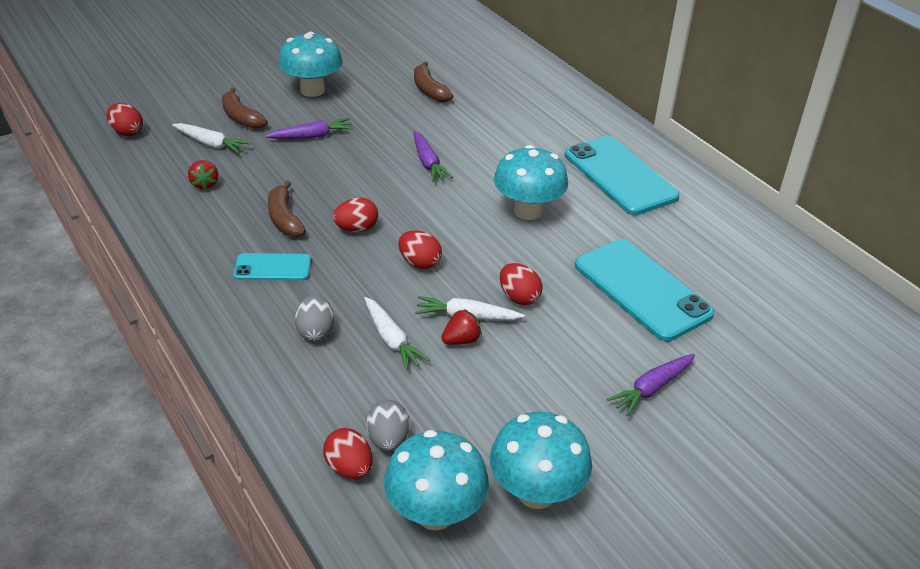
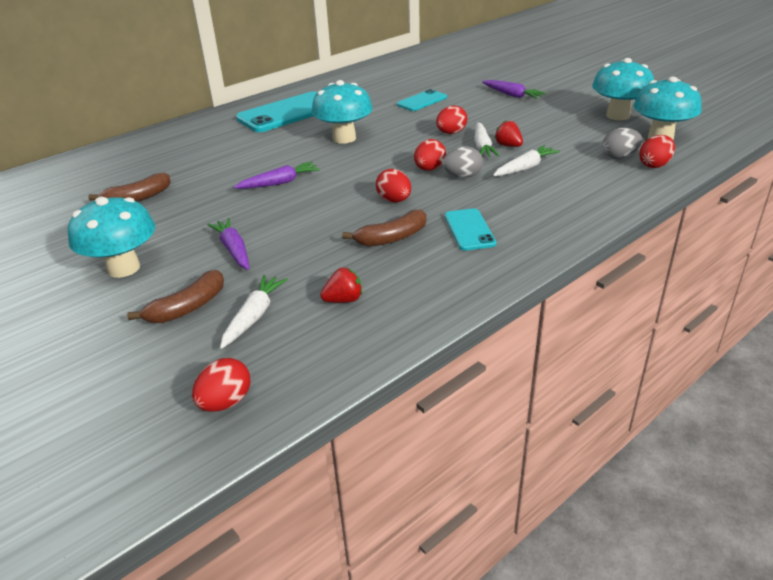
camera: 95 degrees left, 5 degrees down
grey egg [295,295,334,342] -> grey egg moved to [442,147,483,178]
turquoise phone [575,239,715,341] -> turquoise phone [397,89,447,111], size x0.53

